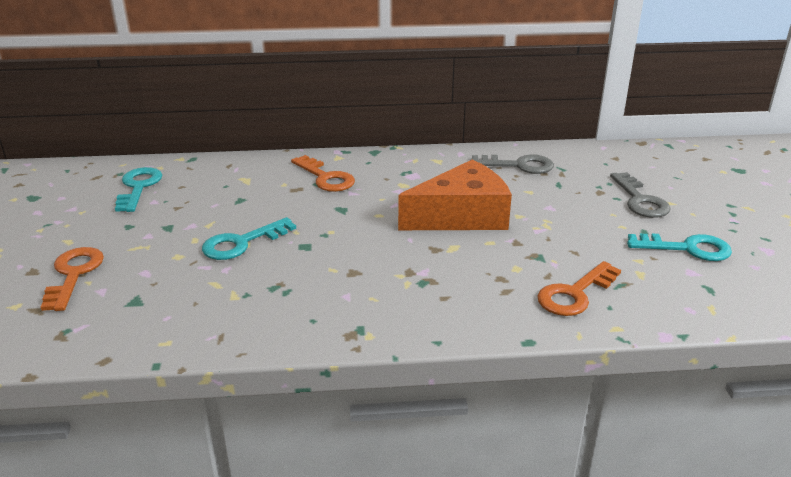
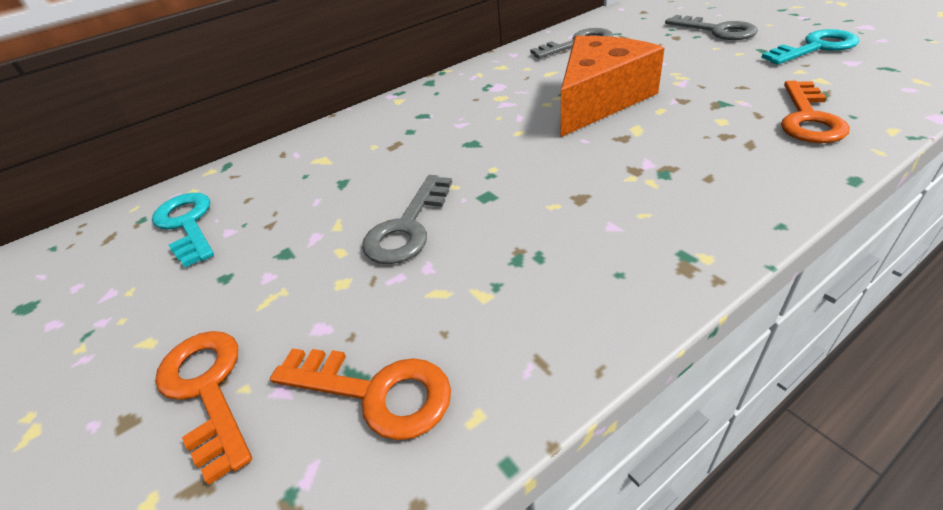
camera: 25 degrees left, 10 degrees up
turquoise key [202,217,296,260] -> grey key [362,175,452,264]
orange key [291,155,355,192] -> orange key moved to [270,349,451,440]

